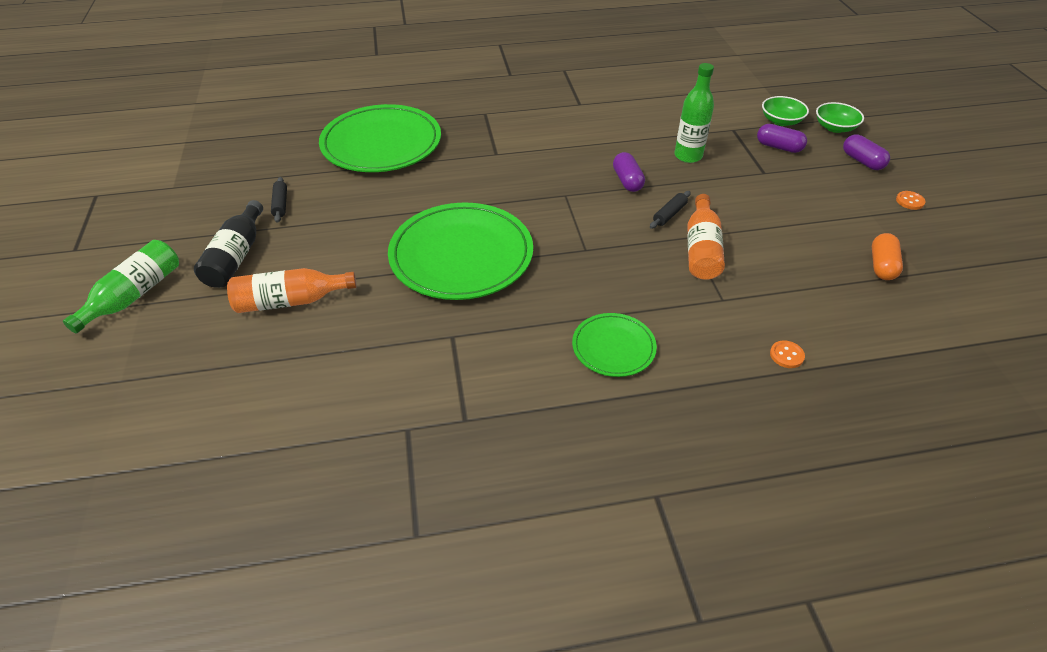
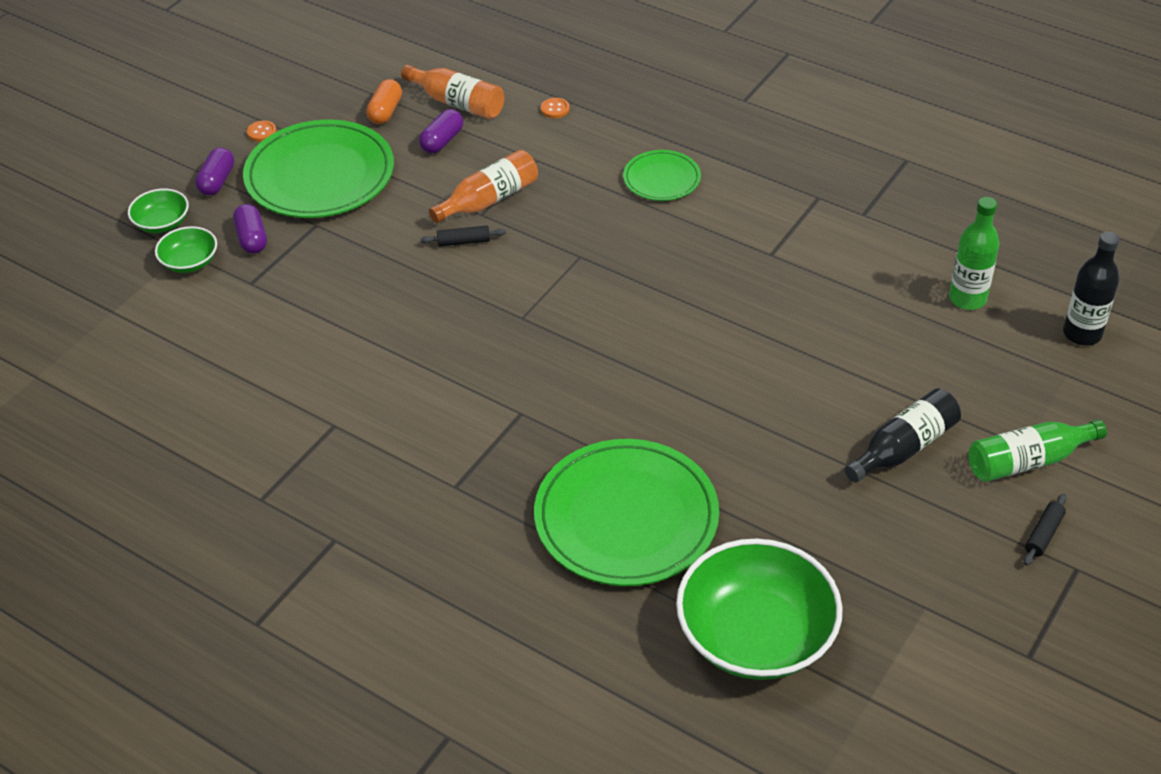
camera: 135 degrees left, 0 degrees up
orange bottle [227,268,357,313] -> orange bottle moved to [401,65,504,119]
black rolling pin [271,177,287,223] -> black rolling pin moved to [1024,494,1067,566]
green plate [388,202,533,300] -> green plate moved to [243,120,394,218]
purple capsule [613,152,645,192] -> purple capsule moved to [419,109,463,153]
green bottle [674,63,714,163] -> green bottle moved to [949,197,1000,310]
orange capsule [872,233,903,280] -> orange capsule turned 45 degrees counterclockwise [366,79,402,124]
none -> green bowl [676,539,843,680]
none -> black bottle [1063,232,1120,346]

